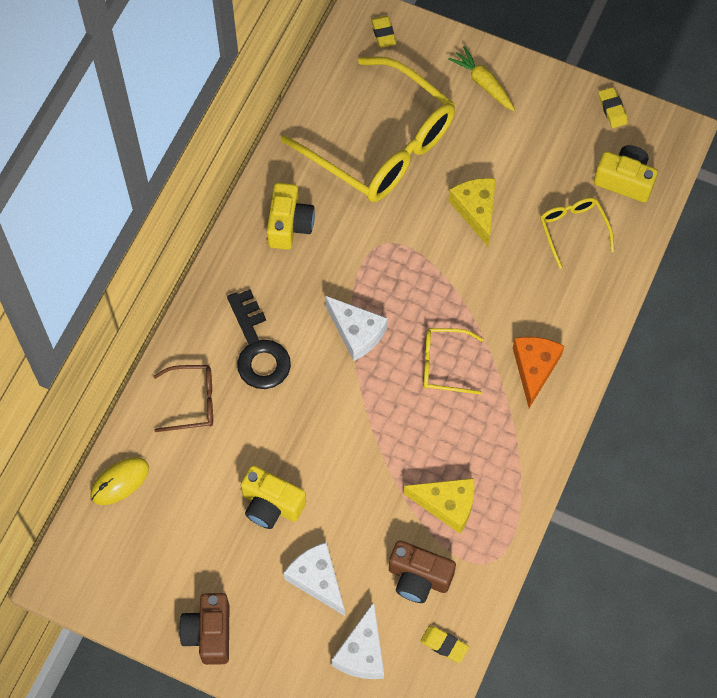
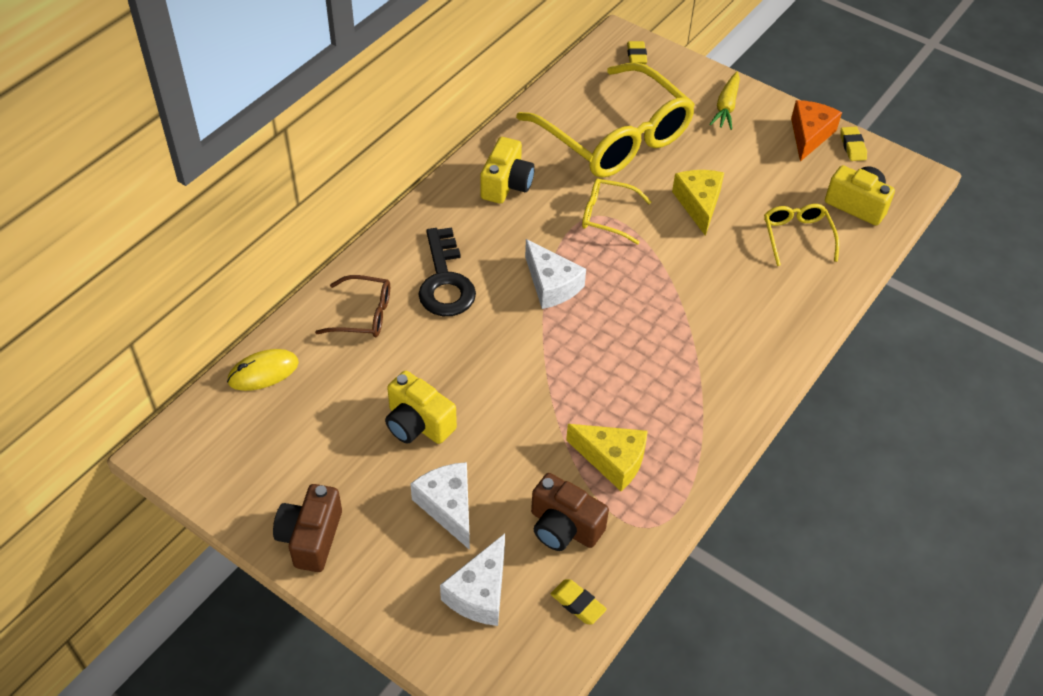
camera: 10 degrees right, 15 degrees down
yellow glasses [423,328,484,395] -> yellow glasses moved to [582,178,651,245]
yellow carrot [448,46,515,111] -> yellow carrot turned 135 degrees counterclockwise [709,72,740,130]
orange cheese [513,337,564,408] -> orange cheese moved to [791,100,842,162]

